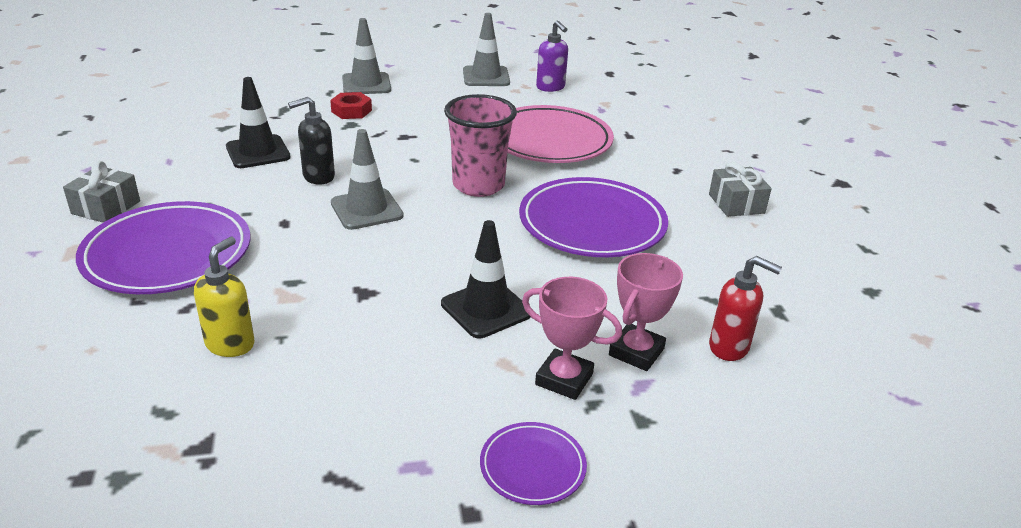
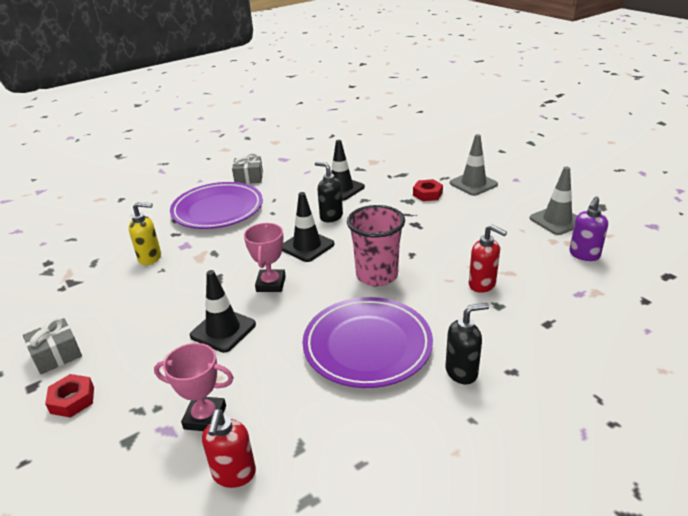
camera: 70 degrees right, 0 degrees up
grey traffic cone [331,129,404,230] -> black traffic cone [282,192,334,262]
purple plate [480,422,587,505] -> red nut [45,374,94,418]
pink plate [508,105,614,163] -> red soap dispenser [469,224,507,293]
pink trophy [522,277,622,400] -> pink trophy moved to [244,223,286,292]
grey gift [709,162,772,217] -> grey gift moved to [23,318,82,375]
none -> black soap dispenser [446,303,489,384]

